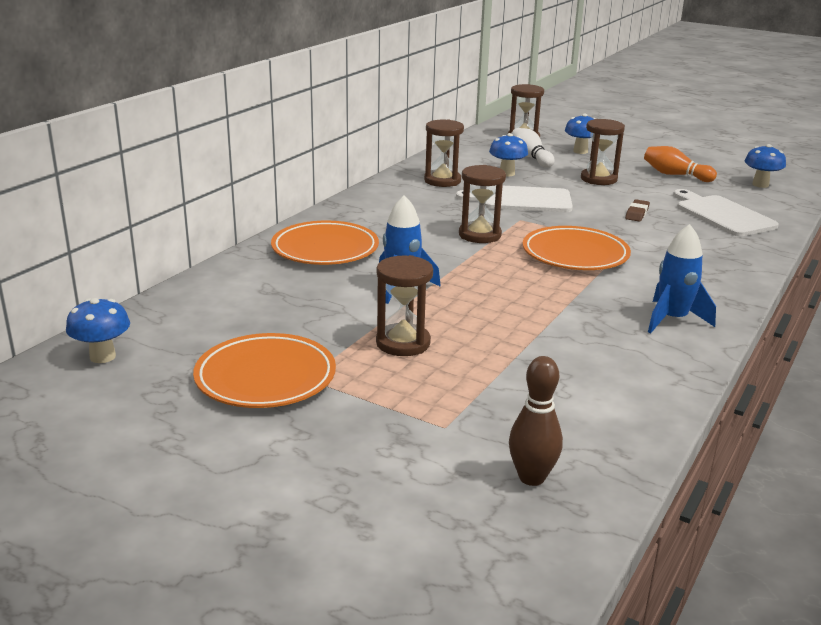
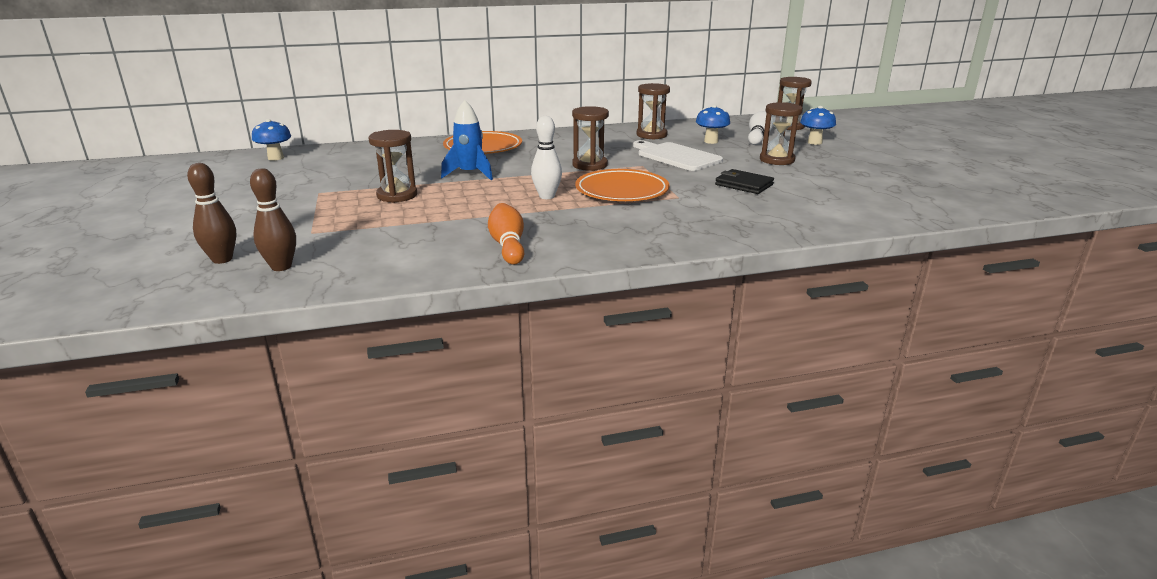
camera: 45 degrees right, 0 degrees up
orange plate [193,333,336,408] -> none
brown eraser [625,199,650,222] -> black wallet [715,169,774,194]
orange bowling pin [644,146,717,182] -> orange bowling pin moved to [488,203,524,265]
blue rocket [648,224,716,334] -> none
white cutting board [673,189,779,236] -> none
blue mushroom [745,144,786,188] -> none
none -> brown bowling pin [187,163,236,264]
none -> white bowling pin [531,116,562,199]

